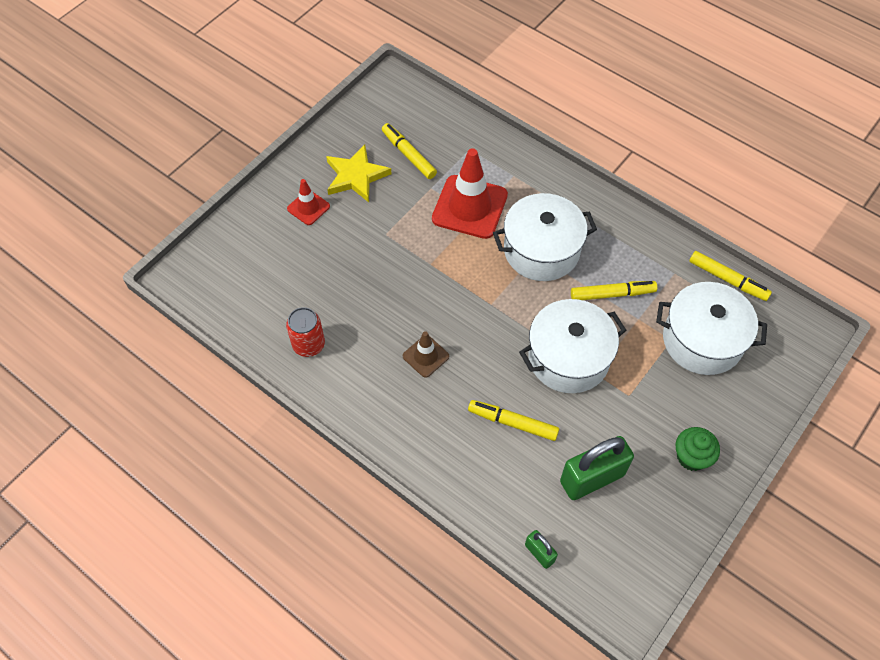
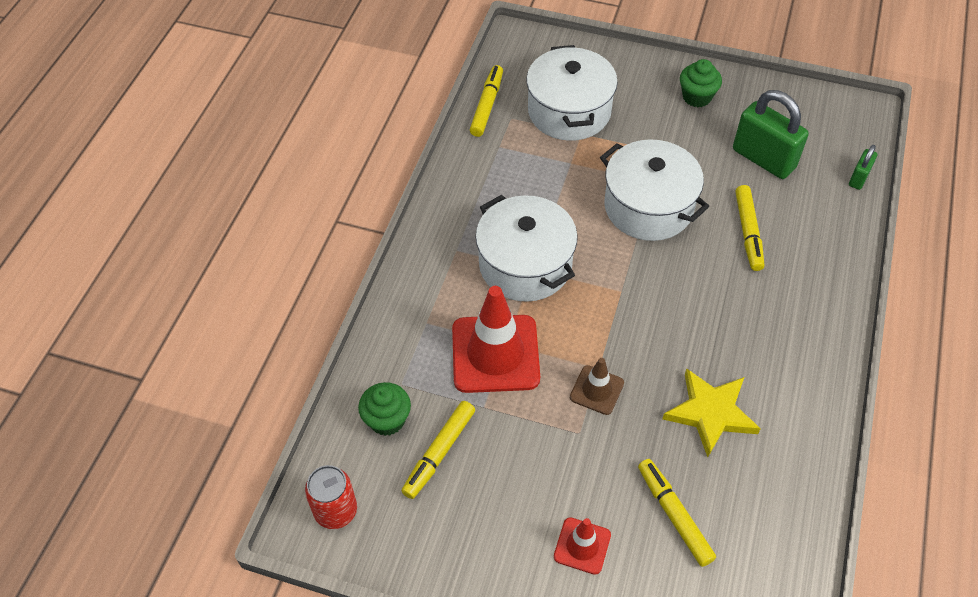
camera: 110 degrees left, 5 degrees down
red can [286,307,325,357] -> red can moved to [305,465,357,529]
yellow star [326,144,392,202] -> yellow star moved to [663,368,761,457]
brown traffic cone [402,331,449,378] -> brown traffic cone moved to [570,358,624,415]
yellow marker [571,281,658,300] -> yellow marker moved to [638,459,716,567]
none -> green cupcake [358,382,411,436]

